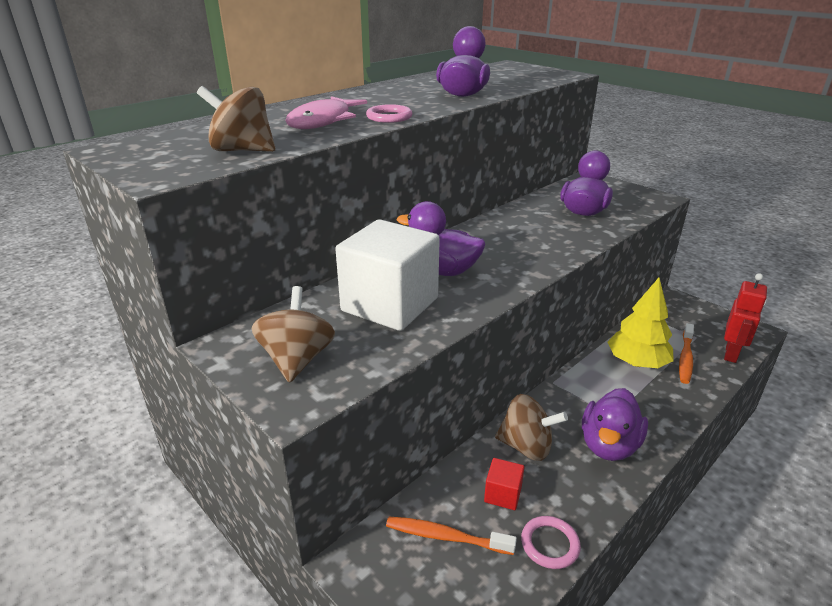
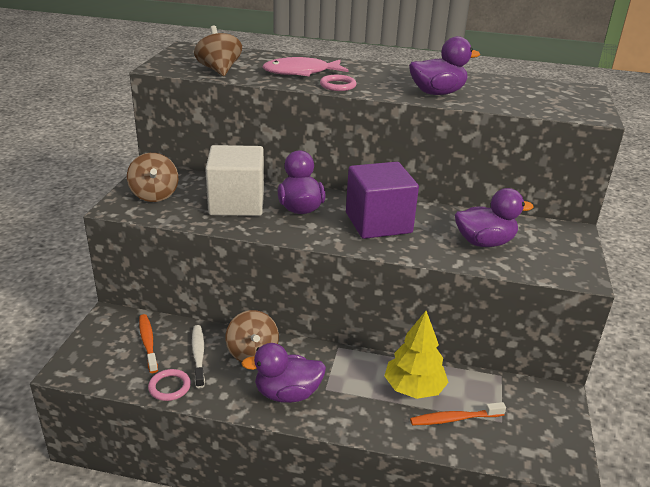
camera: 55 degrees right, 0 degrees up
brown spinning top [251,286,335,383] -> brown spinning top turned 105 degrees clockwise [127,153,178,202]
red cube [484,458,525,510] -> white toothbrush [192,325,205,388]
red robot [724,273,767,363] -> none
none -> purple cube [346,162,419,239]

